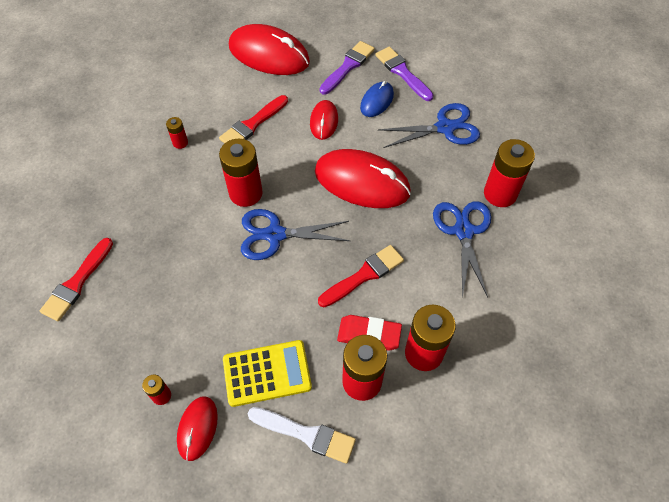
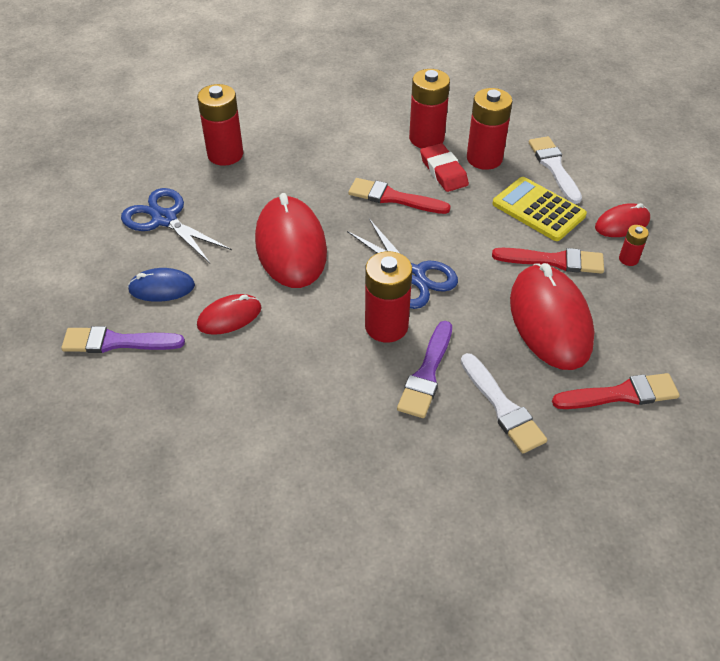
camera: 125 degrees left, 10 degrees down
red battery [166,117,188,149] -> none
red brush [219,95,288,144] -> red brush moved to [492,248,604,274]
red mouse [229,24,310,75] -> red mouse moved to [510,263,594,370]
purple brush [375,47,434,101] -> purple brush moved to [397,321,452,418]
blue scissors [433,201,491,298] -> none
none -> white brush [461,353,547,453]

